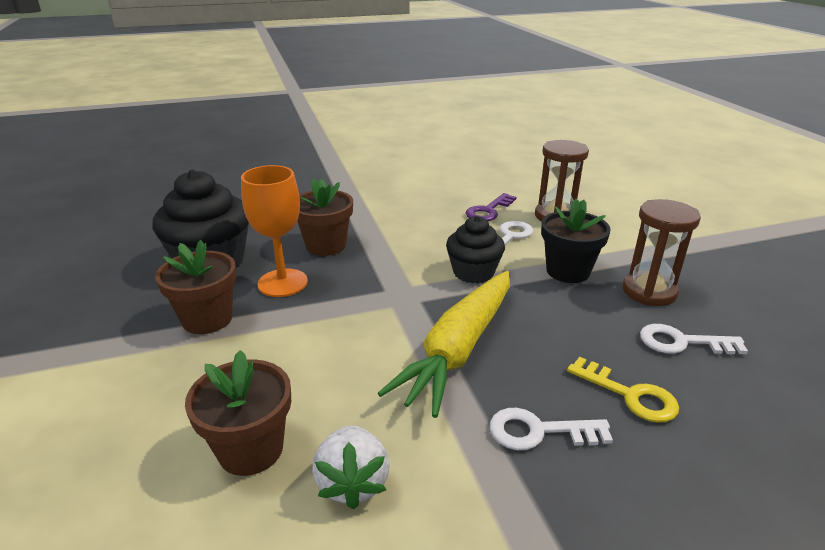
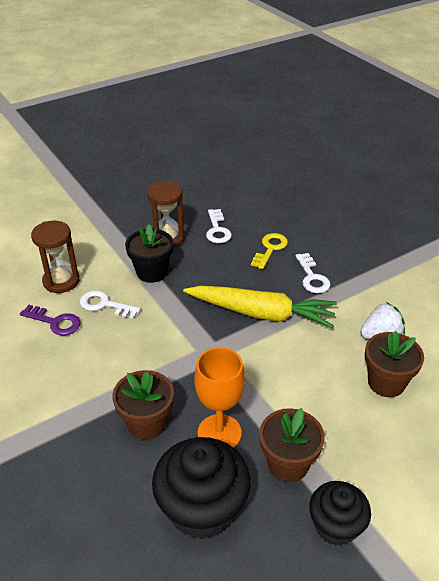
camera: 105 degrees left, 10 degrees up
black cupcake [446,216,505,284] -> black cupcake moved to [309,481,371,546]

